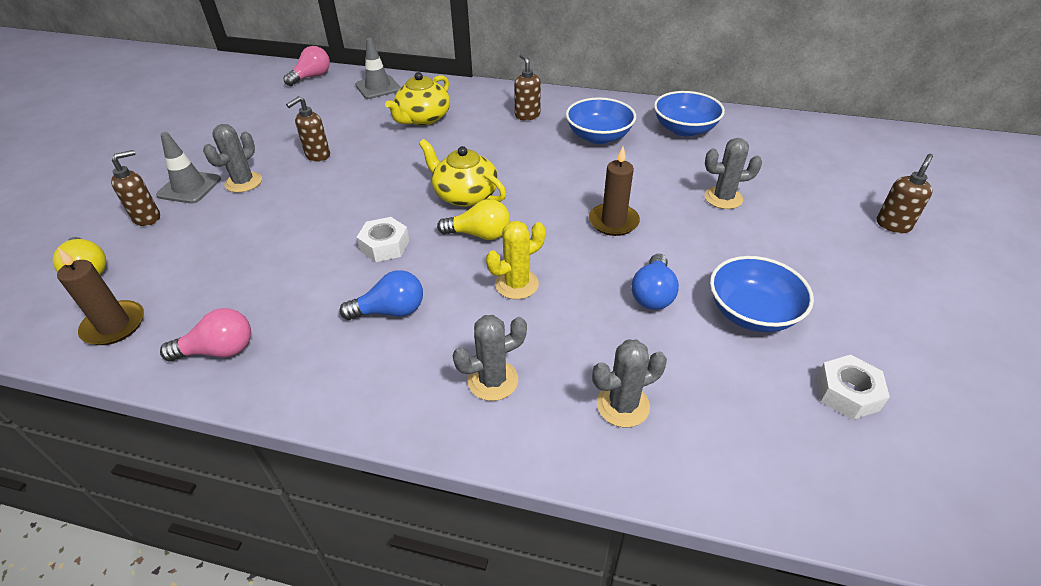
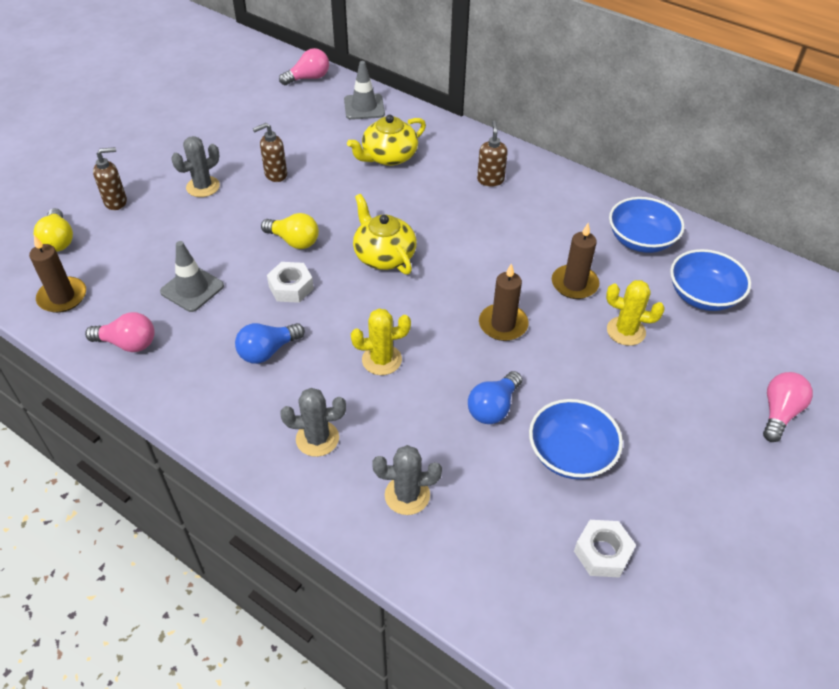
camera: 20 degrees right, 5 degrees up
grey traffic cone [156,132,221,204] -> grey traffic cone moved to [160,241,224,312]
blue light bulb [339,270,423,320] -> blue light bulb turned 135 degrees clockwise [235,323,305,364]
yellow light bulb [437,199,510,240] -> yellow light bulb moved to [261,213,319,249]
blue bowl [566,97,636,144] -> blue bowl moved to [670,249,751,311]
grey cactus [705,138,762,209] -> yellow cactus [606,280,665,346]
brown soap dispenser [877,154,933,233] -> pink light bulb [763,372,813,442]
none -> brown candle [552,223,599,299]

